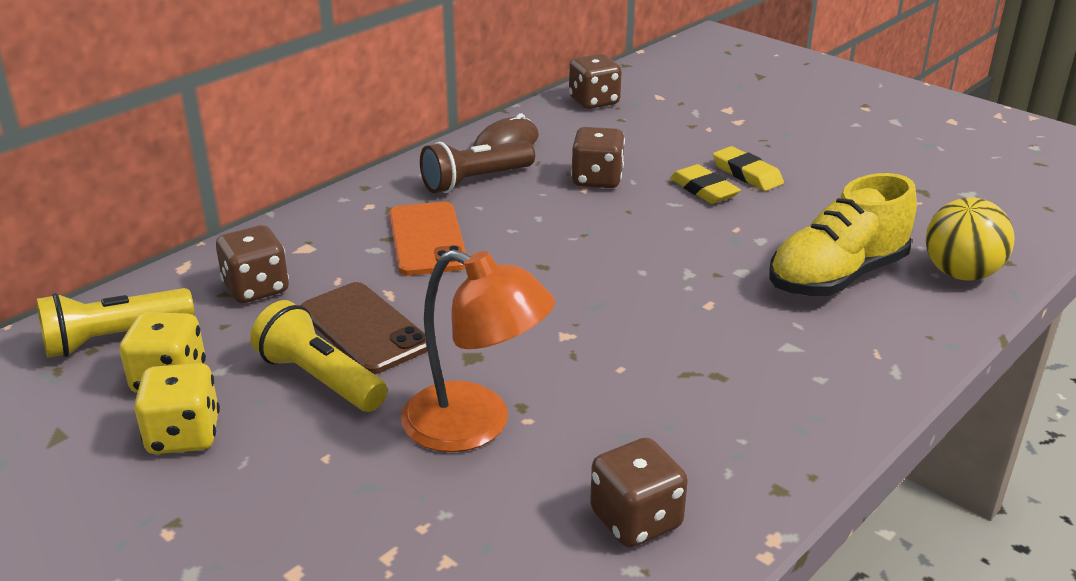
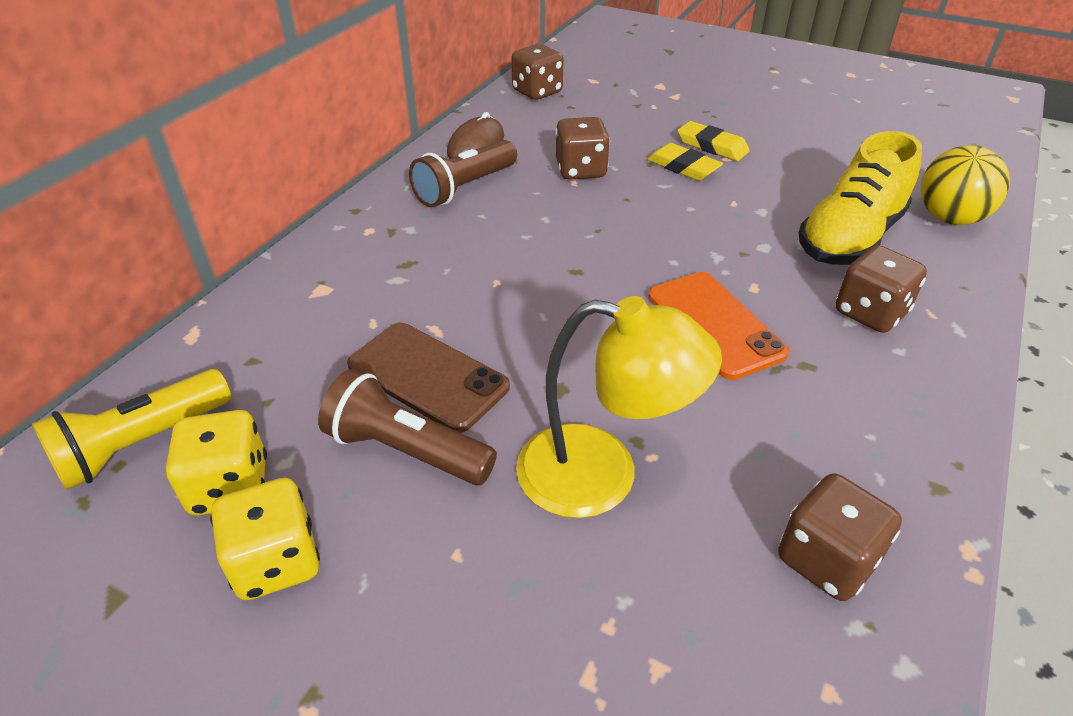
camera: 15 degrees left, 10 degrees up
brown dice [216,225,289,303] -> brown dice moved to [836,245,927,333]
yellow flashlight [250,300,387,412] -> brown flashlight [318,369,497,486]
orange phone [389,202,466,275] -> orange phone moved to [648,272,789,380]
orange lamp [401,250,555,452] -> yellow lamp [516,296,722,518]

